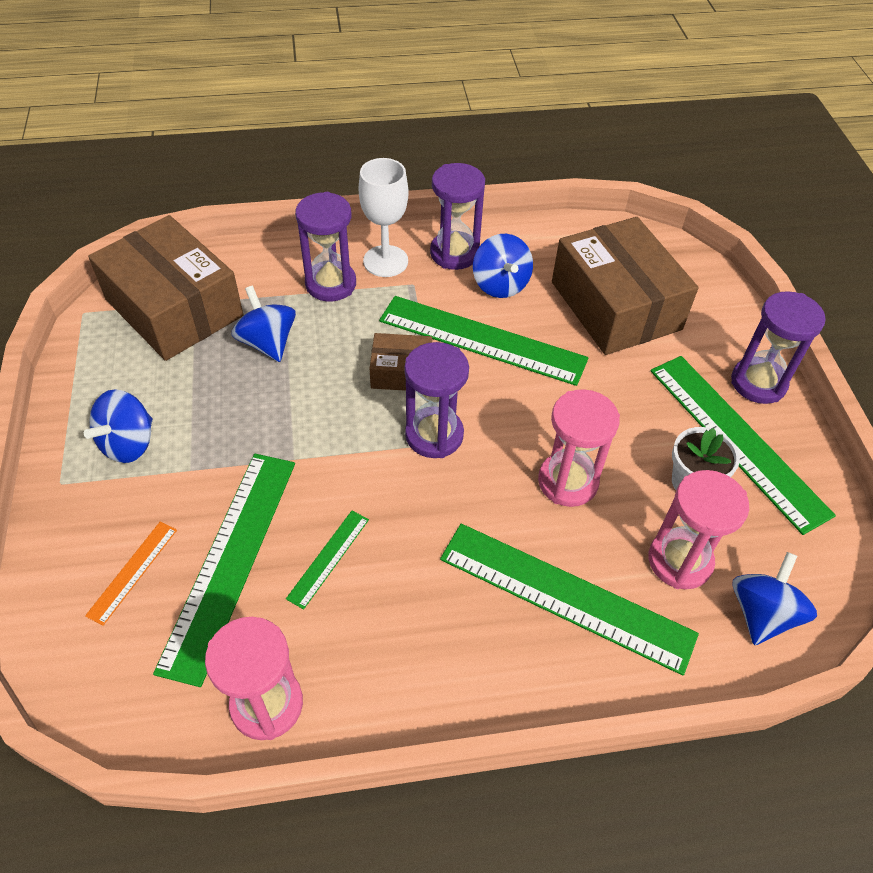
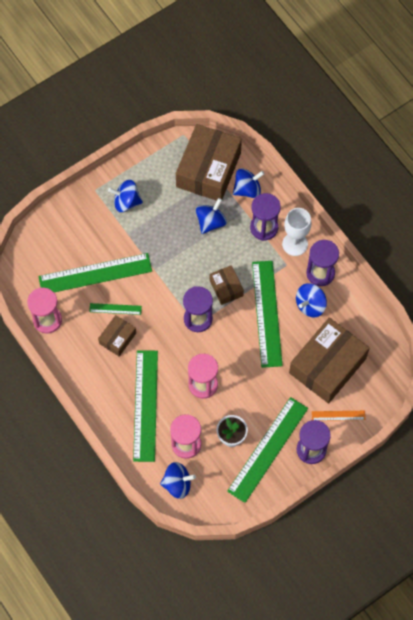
camera: 65 degrees right, 15 degrees up
orange ruler [85,522,177,626] -> orange ruler moved to [312,411,365,421]
none -> brown box [98,315,136,356]
none -> blue spinning top [233,168,265,198]

